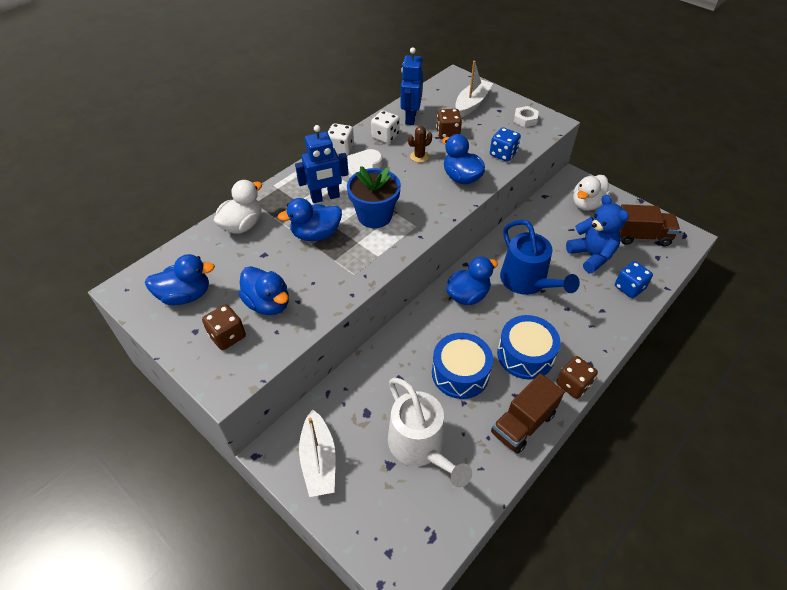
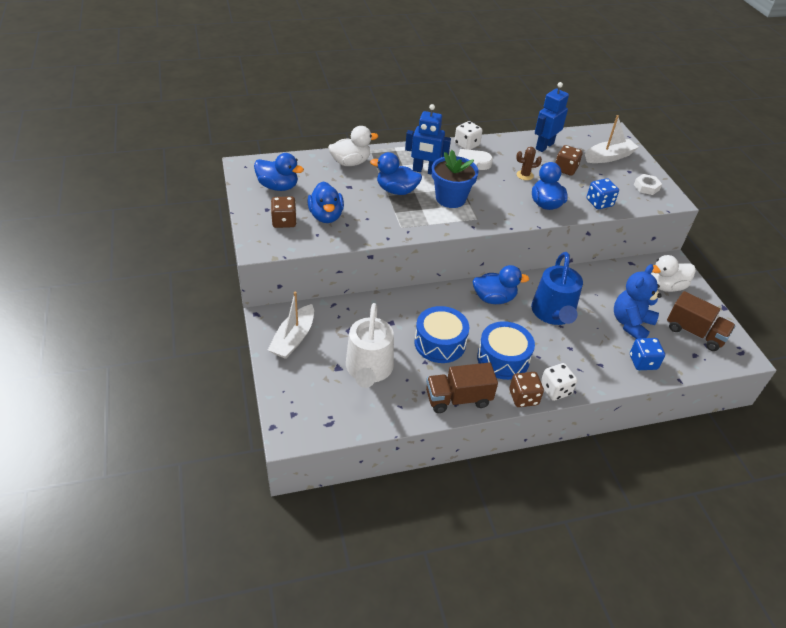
camera: 30 degrees right, 5 degrees down
white dice [371,111,400,143] -> white dice moved to [541,363,577,401]
blue teddy bear [566,195,629,273] -> blue teddy bear turned 150 degrees counterclockwise [614,264,662,339]

